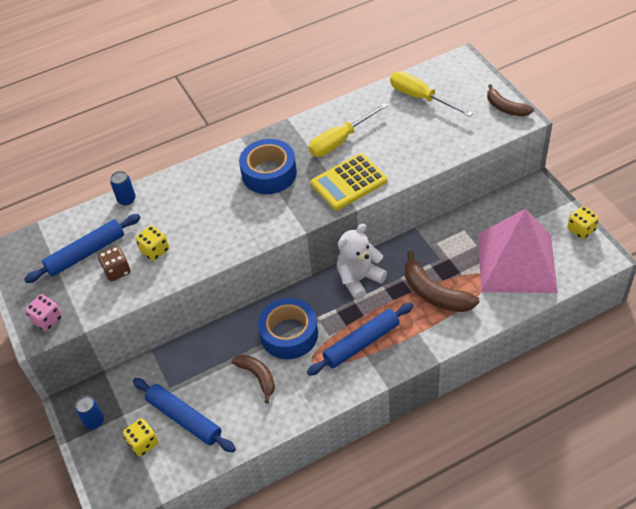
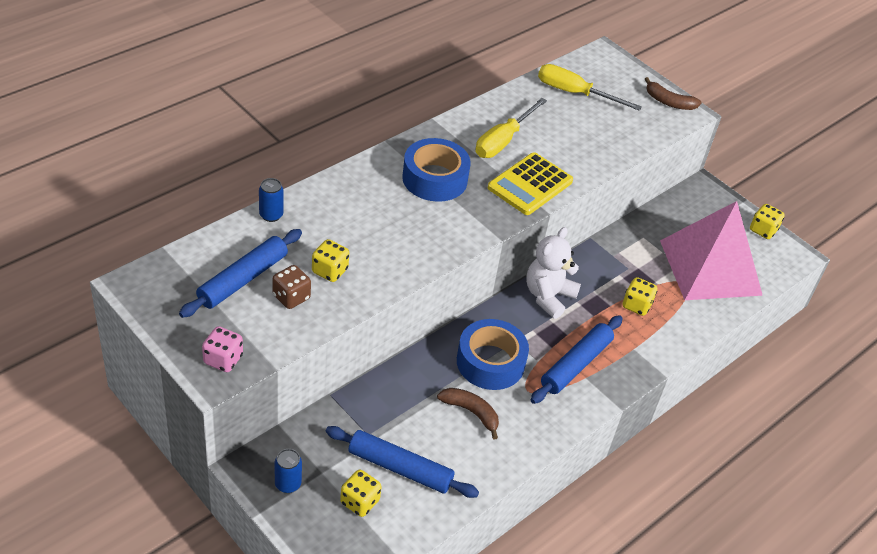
camera: 25 degrees left, 5 degrees down
brown banana [405,251,479,312] -> yellow dice [622,277,657,316]

